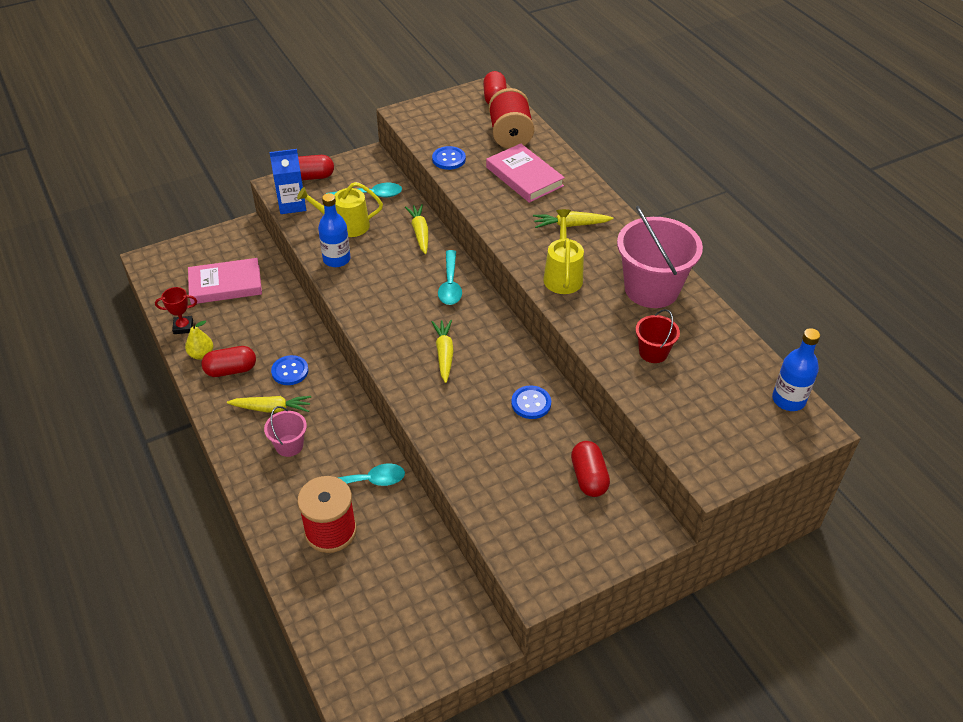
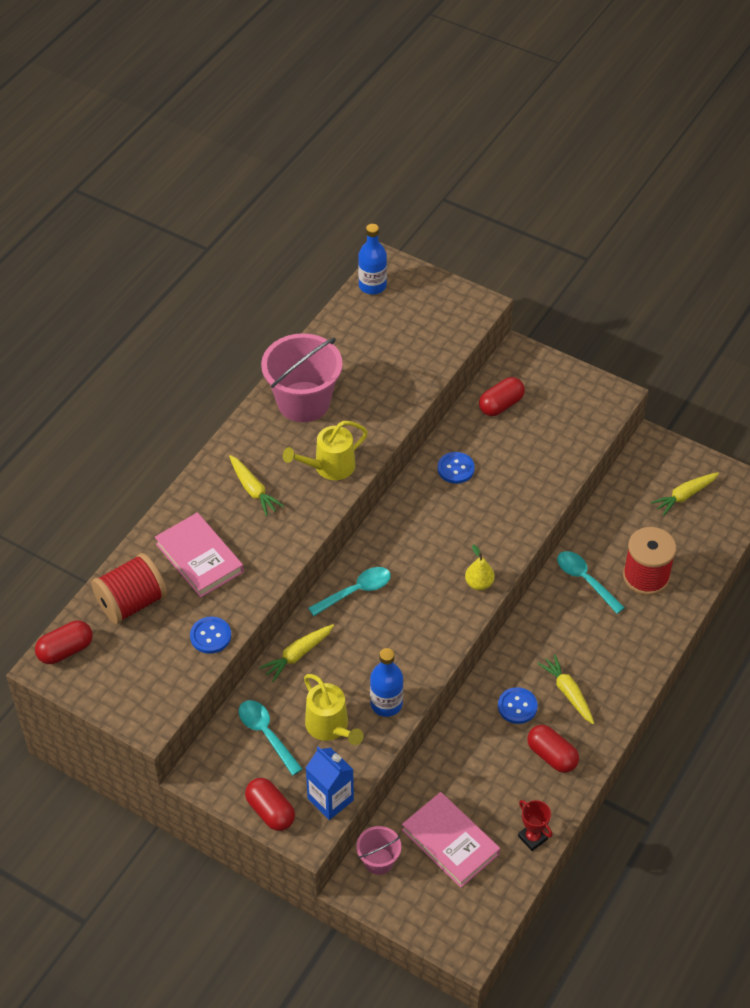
camera: 120 degrees left, 5 degrees up
yellow pear [185,321,213,360] -> yellow pear moved to [465,545,495,590]
pink bucket [264,406,307,457] -> pink bucket moved to [356,826,401,875]
yellow carrot [431,320,454,383] -> yellow carrot moved to [651,473,719,516]
pink book [486,143,565,203] -> pink book turned 60 degrees counterclockwise [155,512,244,597]
red bucket [636,309,680,363] -> none

